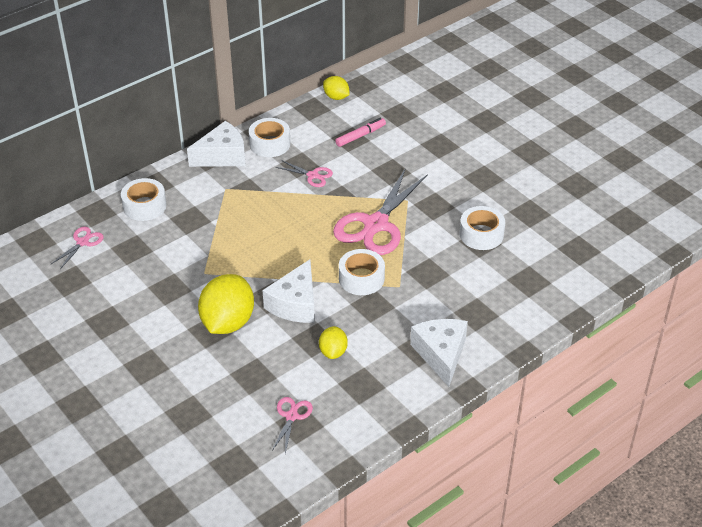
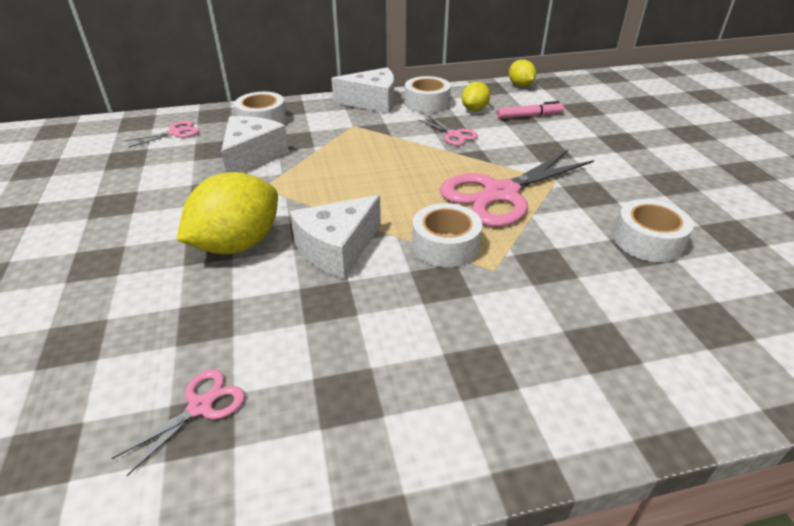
camera: 25 degrees right, 5 degrees down
yellow lemon [319,326,348,359] -> yellow lemon moved to [462,82,490,111]
white cheese [410,319,468,387] -> white cheese moved to [221,116,289,173]

